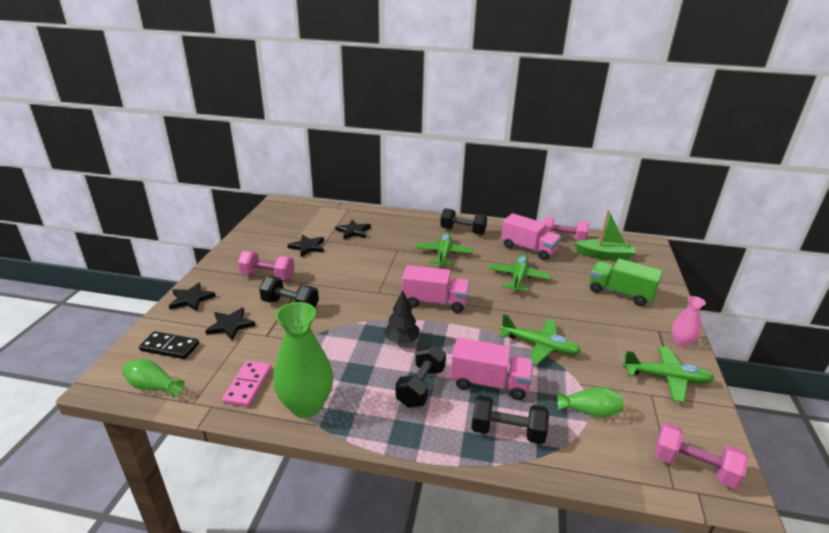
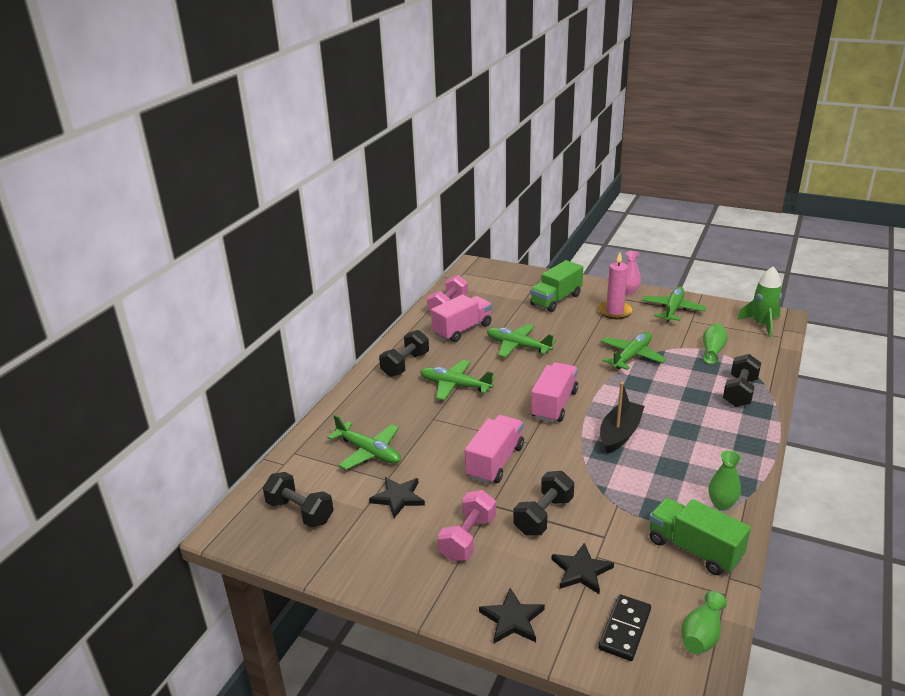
camera: 75 degrees left, 0 degrees up
pink domino [222,361,271,407] -> green truck [649,498,751,575]
green vase [273,302,333,418] -> green vase [708,450,741,511], size x0.52
black star [335,220,371,239] -> green plane [327,415,401,470]
black tree [384,290,420,344] -> black boat [600,382,645,454]
black dumbbell [396,344,446,408] -> black dumbbell moved to [263,472,334,527]
pink truck [450,337,533,400] -> pink truck moved to [465,415,524,484]
green boat [574,210,636,260] -> none
pink dumbbell [654,422,749,489] -> green rocket [737,266,782,338]
none -> pink candle [598,252,633,319]

